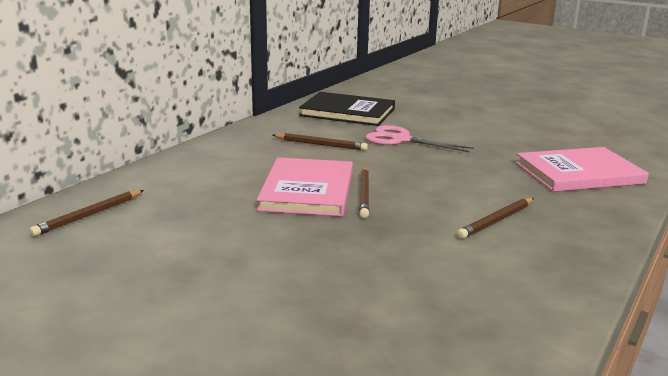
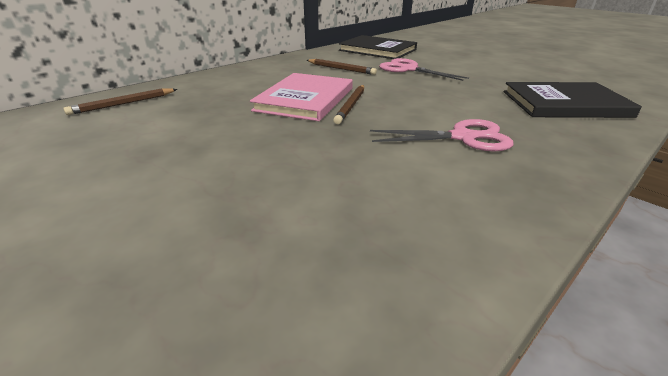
camera: 15 degrees right, 10 degrees up
brown pencil [457,198,534,239] -> pink scissors [370,119,514,151]
pink book [516,147,649,192] -> black book [504,82,642,118]

